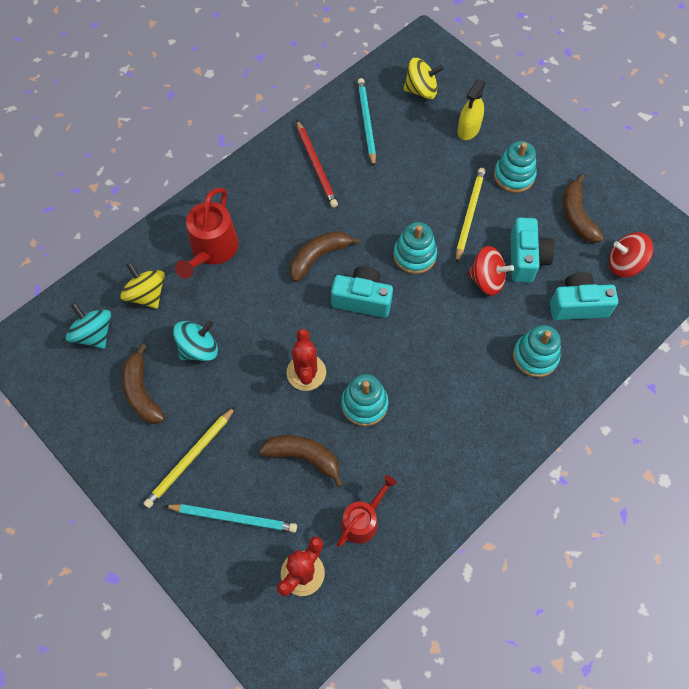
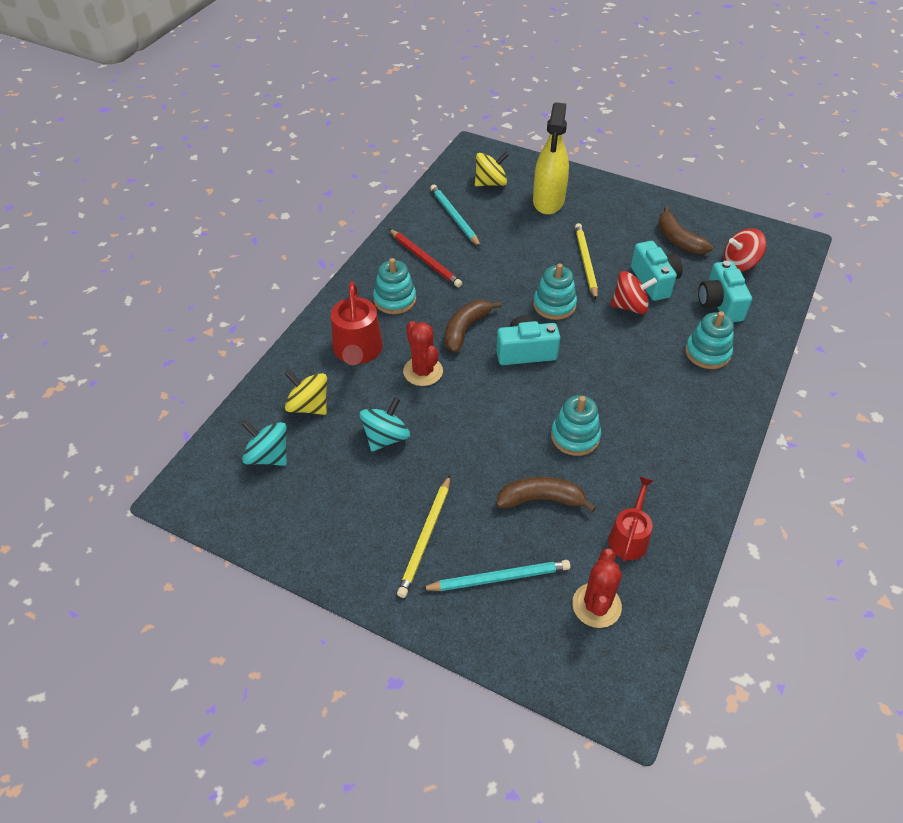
camera: 20 degrees left, 15 degrees down
brown banana [122,344,165,424] -> none
red cactus [287,329,326,391] -> red cactus moved to [403,321,443,386]
yellow spray bottle [457,79,486,140] -> yellow spray bottle [533,102,569,215], size x1.63
turquoise stacking toy [494,141,537,193] -> turquoise stacking toy moved to [373,258,416,314]
turquoise camera [550,272,618,320] -> turquoise camera turned 75 degrees counterclockwise [698,261,752,322]

